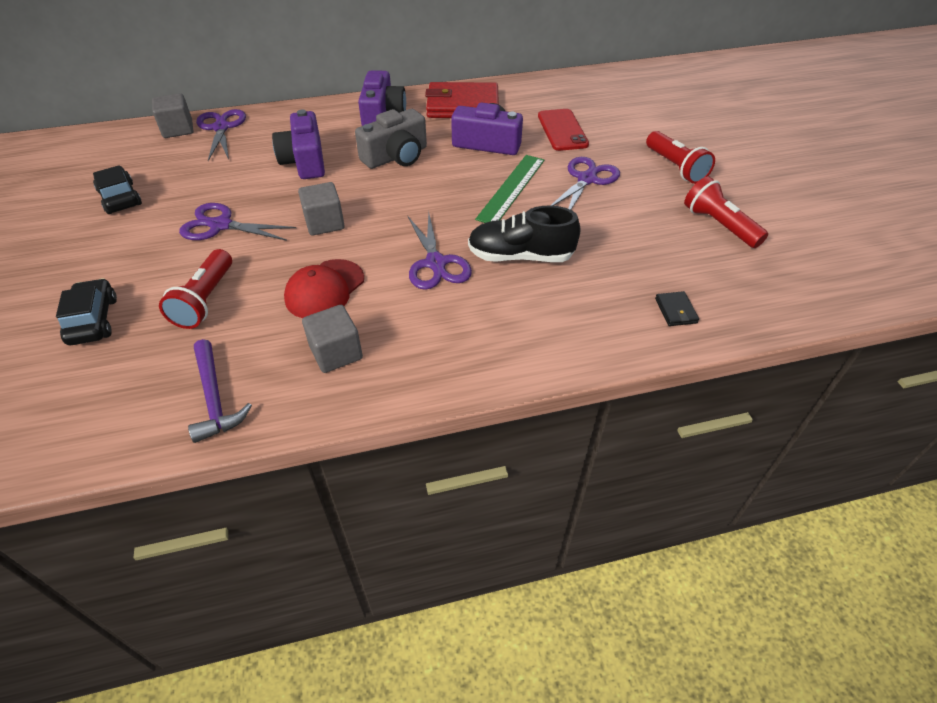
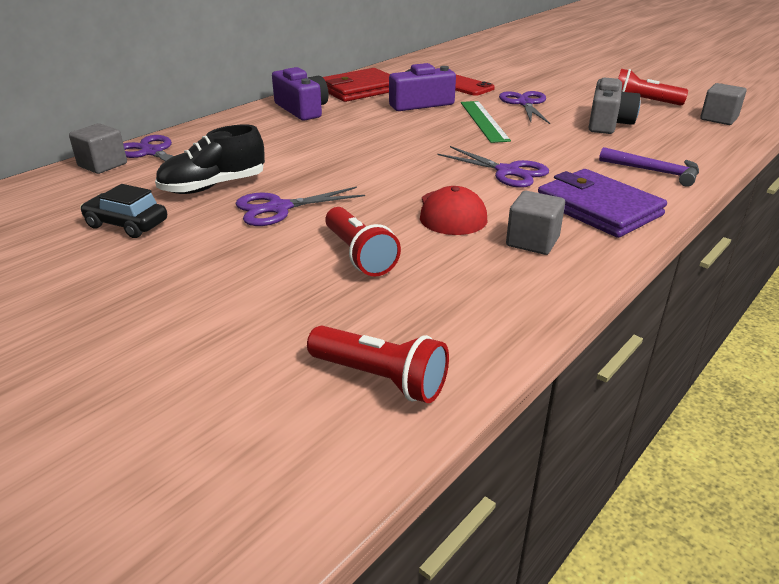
camera: 35 degrees left, 15 degrees down
black car [56,278,117,345] -> none
purple hammer [188,339,252,443] -> purple hammer moved to [599,147,699,187]
purple camera [272,110,325,179] -> none
grey cube [298,182,345,236] -> grey cube moved to [700,83,747,125]
grey camera [355,109,427,169] -> grey camera moved to [589,78,641,134]
black shoe [468,206,581,262] -> black shoe moved to [155,125,265,194]
red flashlight [646,131,715,184] -> red flashlight moved to [307,326,449,403]
black wallet [655,291,699,326] -> none
none -> purple wallet [538,169,667,238]

